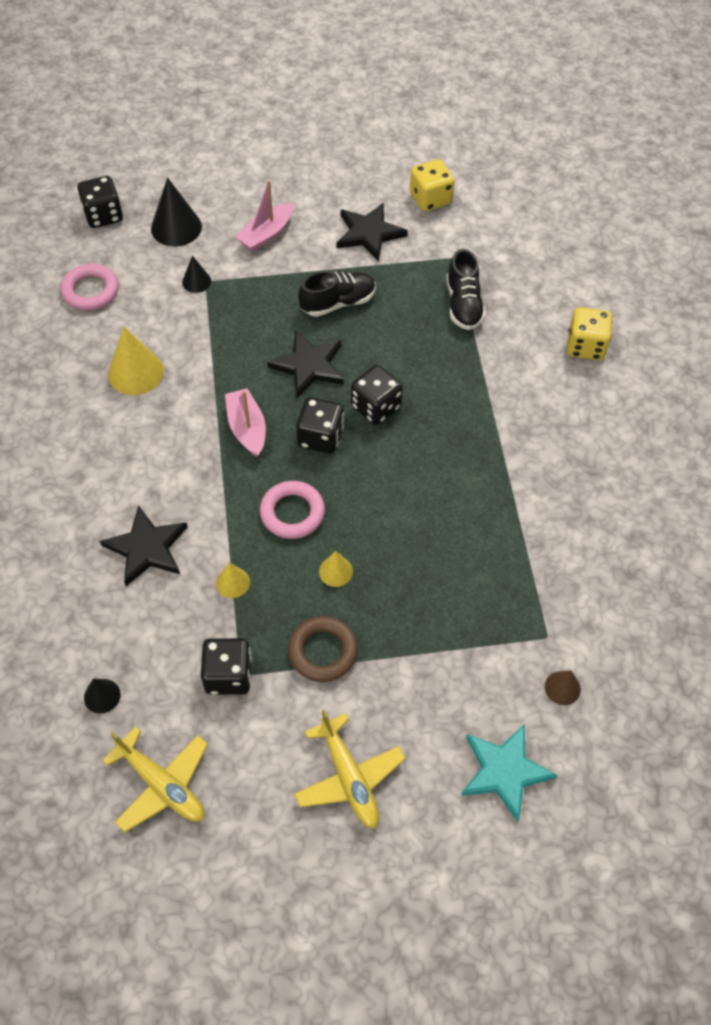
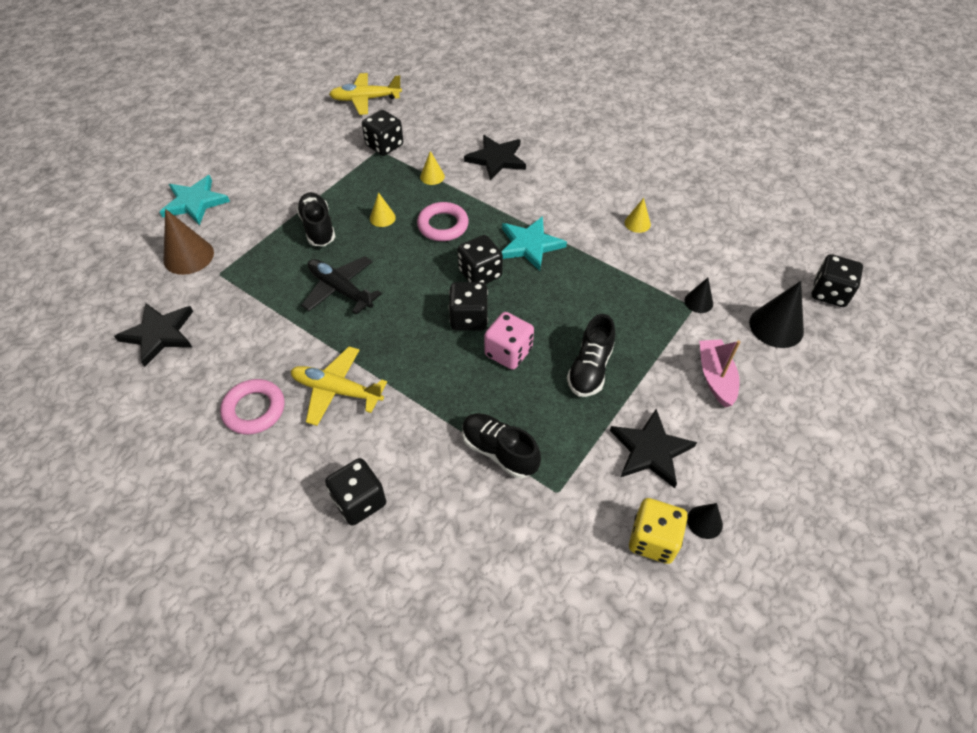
camera: 135 degrees right, 5 degrees down
pink ring [61,264,119,311] -> pink ring moved to [220,379,284,435]
black cone [84,679,120,713] -> black cone moved to [687,503,723,539]
yellow cone [108,327,164,395] -> yellow cone [625,198,651,233], size x0.55
pink boat [225,388,266,457] -> turquoise star [501,216,567,271]
black star [267,330,343,398] -> black star moved to [114,303,193,367]
brown ring [288,616,358,682] -> none
yellow plane [294,709,406,828] -> yellow plane moved to [291,346,387,426]
brown cone [545,670,581,705] -> brown cone [163,209,214,275], size x1.81
yellow dice [567,307,613,360] -> black dice [325,458,386,525]
none -> black shoe [296,192,335,246]
none -> black plane [301,256,382,315]
none -> pink dice [484,312,534,370]

